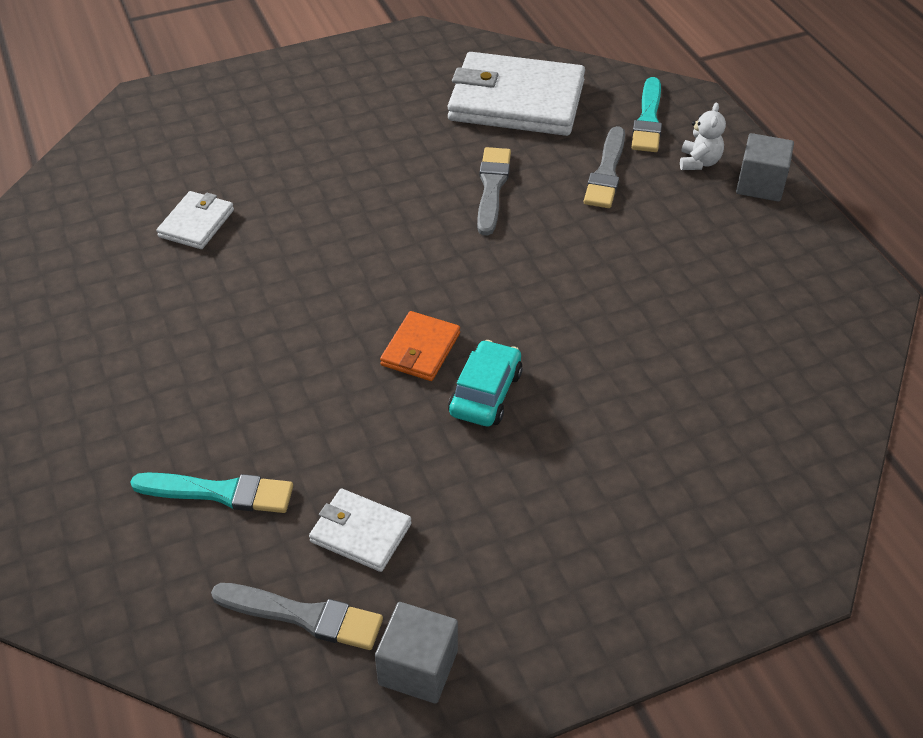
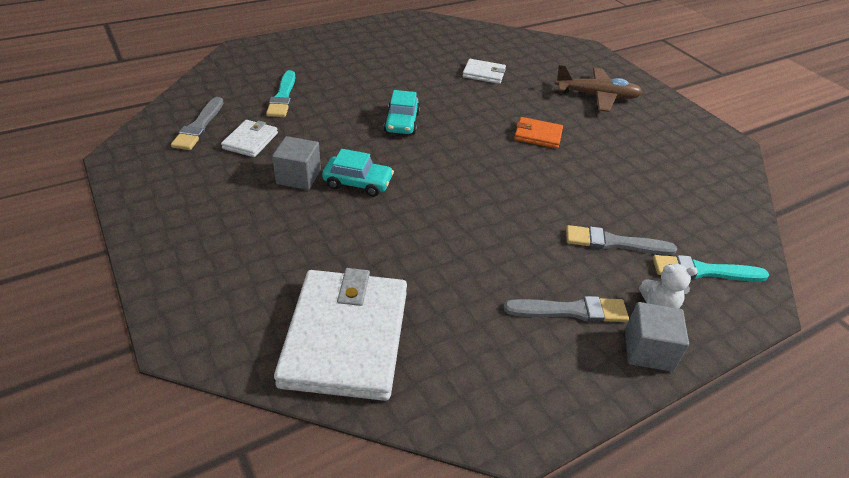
camera: 80 degrees right, 5 degrees down
grey cube [375,602,458,704] -> grey cube moved to [272,136,321,190]
orange wallet [380,311,460,381] -> orange wallet moved to [514,117,563,149]
white wallet [448,52,585,136] -> white wallet moved to [274,268,407,401]
grey brush [477,147,511,236] -> grey brush moved to [504,296,629,322]
none -> turquoise car [384,90,420,135]
none -> brown plane [554,64,643,112]

